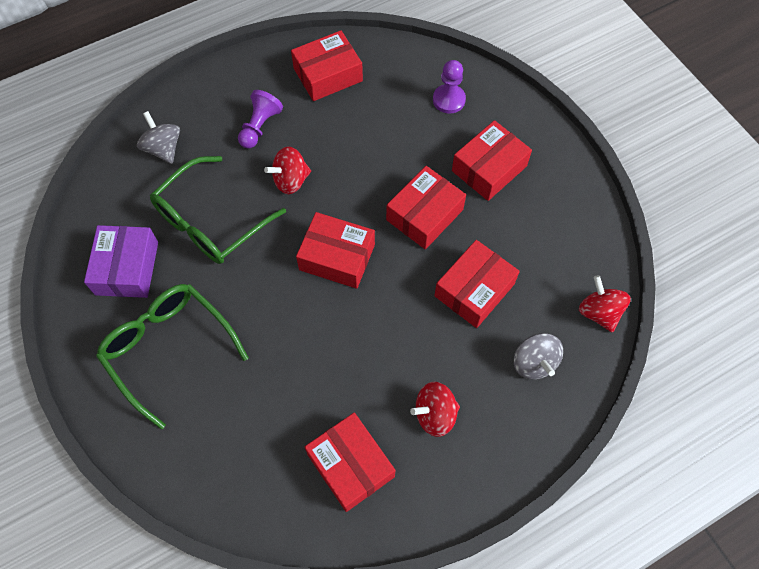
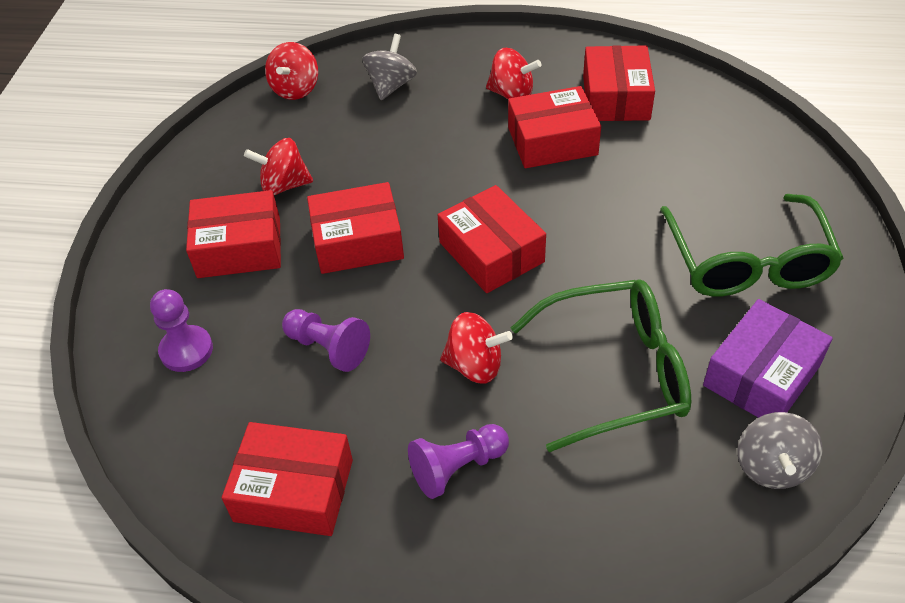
camera: 140 degrees left, 15 degrees down
grey spinning top [137,111,180,164] -> grey spinning top moved to [738,412,823,489]
red box [434,240,520,328] -> red box moved to [508,86,601,168]
none -> red spinning top [244,138,313,195]
none -> purple pawn [282,309,370,372]

